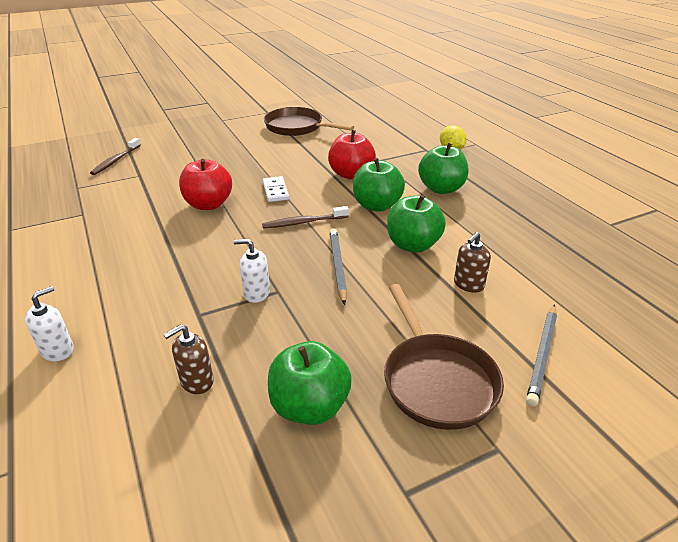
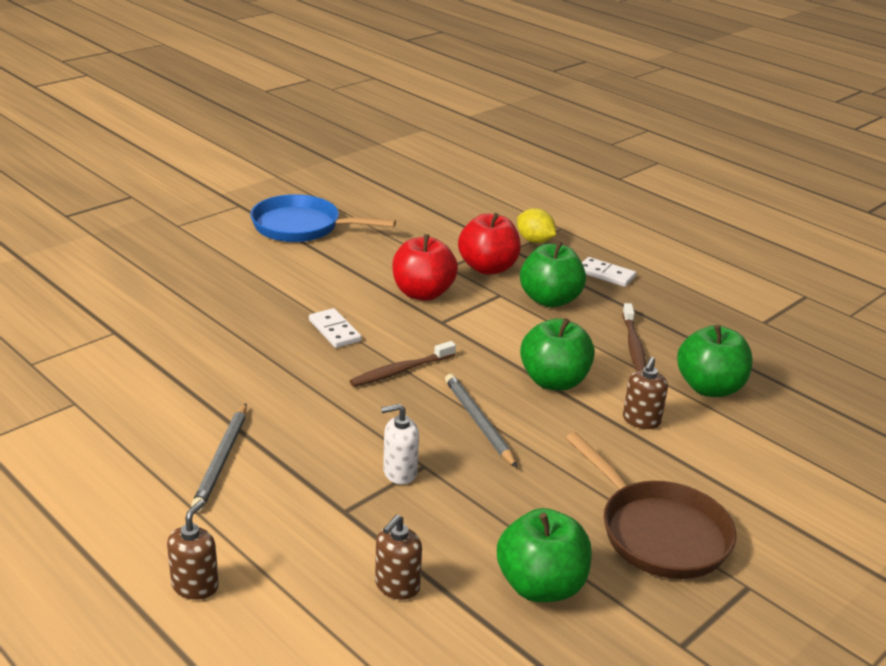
camera: 20 degrees left, 5 degrees down
white soap dispenser [25,286,74,361] -> brown soap dispenser [167,500,219,600]
brown toothbrush [90,138,141,175] -> brown toothbrush moved to [622,303,646,371]
red apple [179,159,232,210] -> red apple moved to [458,213,521,275]
brown pan [264,107,354,136] -> blue pan [250,194,396,242]
green apple [353,158,405,212] -> green apple moved to [677,325,753,397]
grey pencil [526,304,557,407] -> grey pencil moved to [191,403,247,512]
none -> white domino [582,257,636,287]

